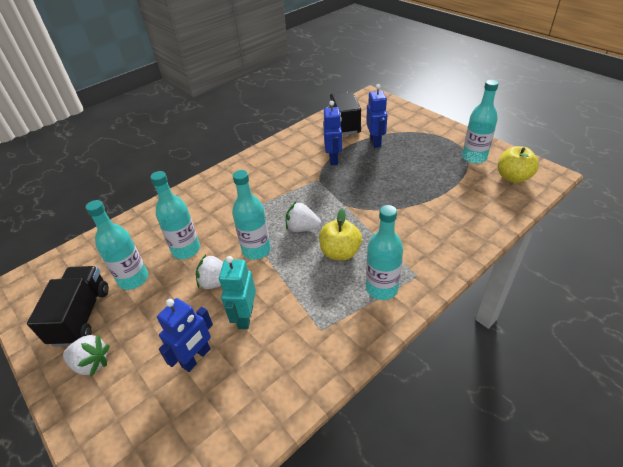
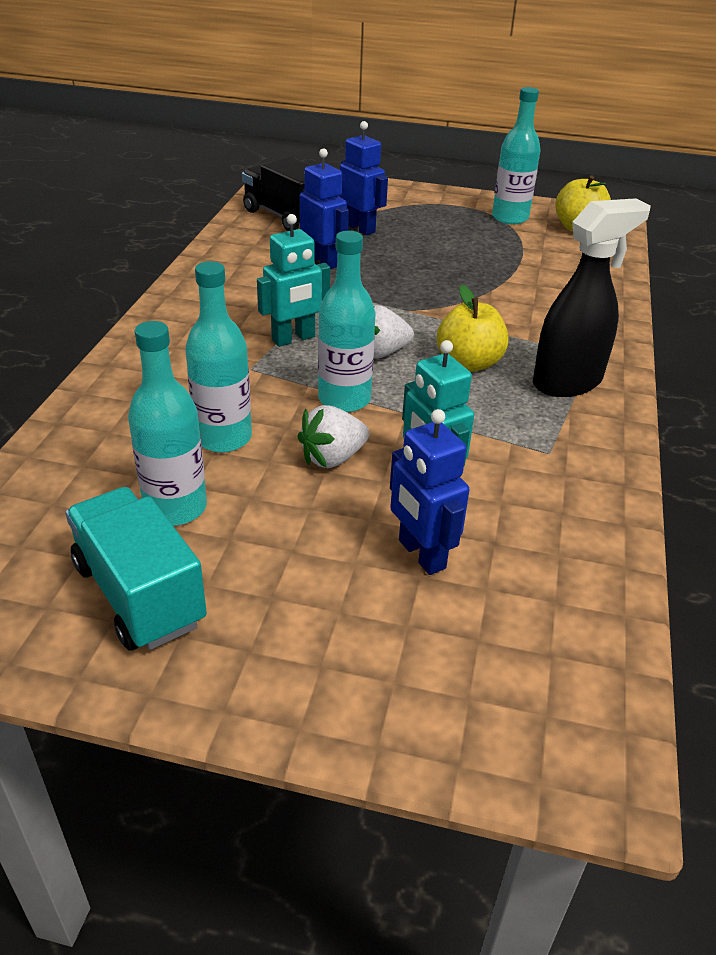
camera: 40 degrees left, 5 degrees down
black truck [27,266,109,347] -> turquoise truck [65,487,207,651]
white strawberry [63,334,110,376] -> none
blue robot [157,298,213,372] -> blue robot turned 150 degrees clockwise [390,409,469,575]
turquoise bottle [366,205,403,300] -> black spray bottle [533,198,651,397]
none -> turquoise robot [257,214,330,347]

